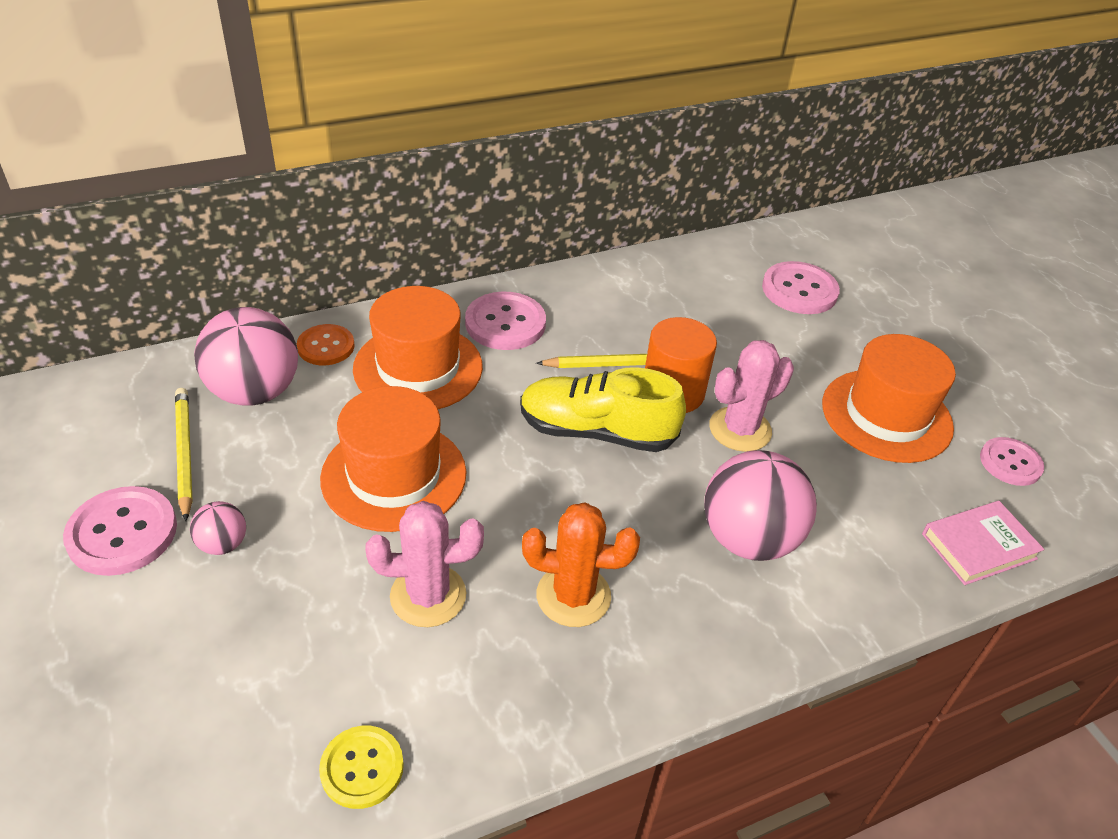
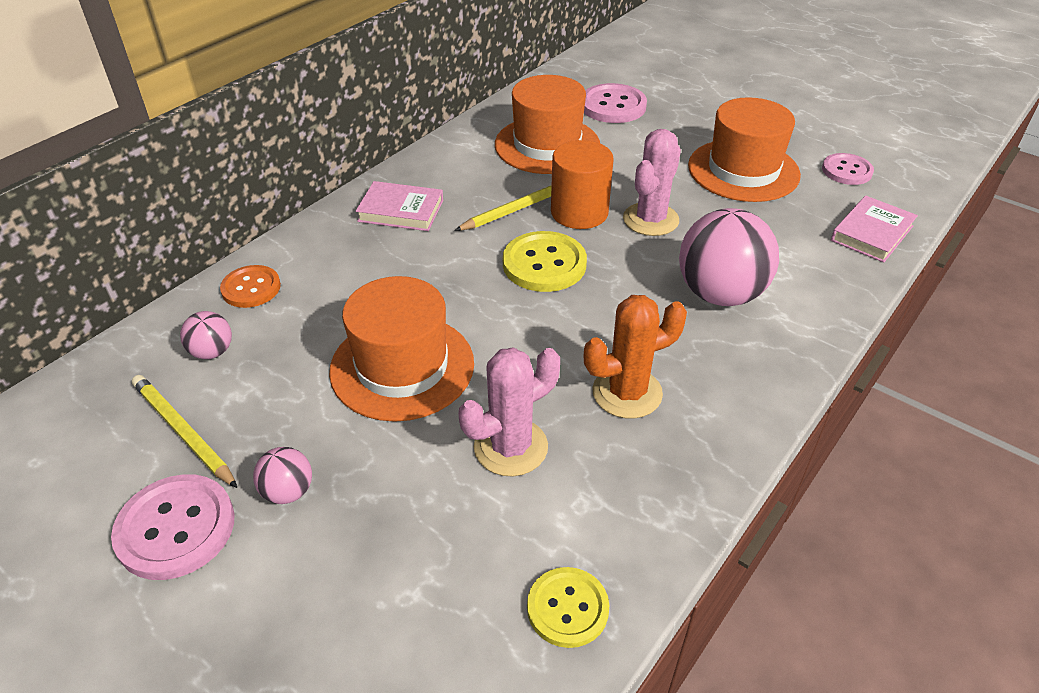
camera: 25 degrees left, 0 degrees up
pink ball [194,307,298,406] -> pink ball [180,311,232,359], size x0.47
orange hat [353,286,483,409] -> orange hat moved to [495,75,600,174]
pink button [465,292,546,350] -> pink book [356,181,443,231]
yellow shoe [520,367,686,452] -> yellow button [503,231,587,292]

